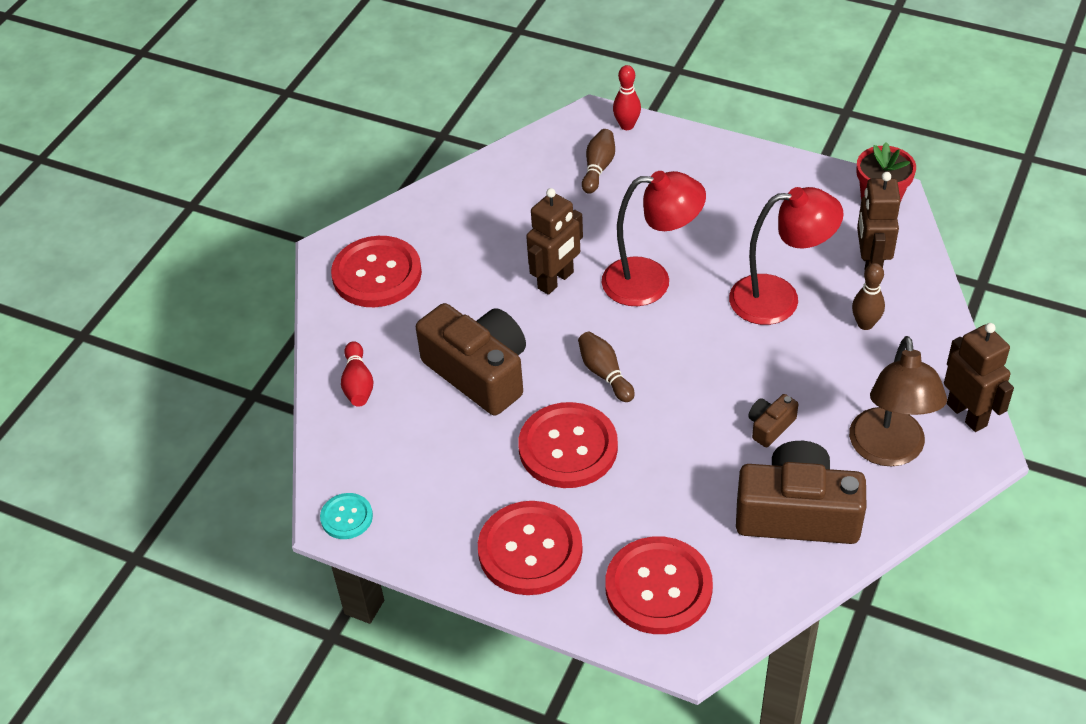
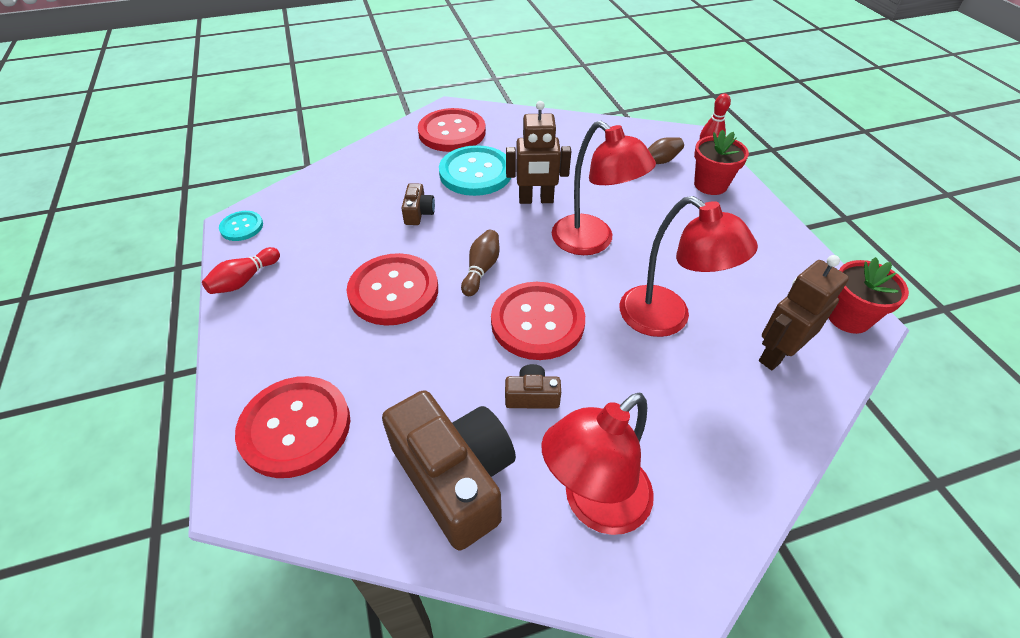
camera: 45 degrees right, 0 degrees up
red bowling pin [341,341,374,407] -> red bowling pin moved to [202,247,280,294]
brown camera [416,303,526,416] -> brown camera [401,183,435,225], size x0.44
red button [478,501,583,595] -> red button moved to [491,282,585,360]
brown lamp [849,336,947,466] -> red lamp [541,392,654,535]
brown bowling pin [852,263,885,330] -> none
brown robot [944,323,1014,432] -> none
none -> turquoise button [439,145,511,196]
none -> red flower pot [694,130,749,195]

